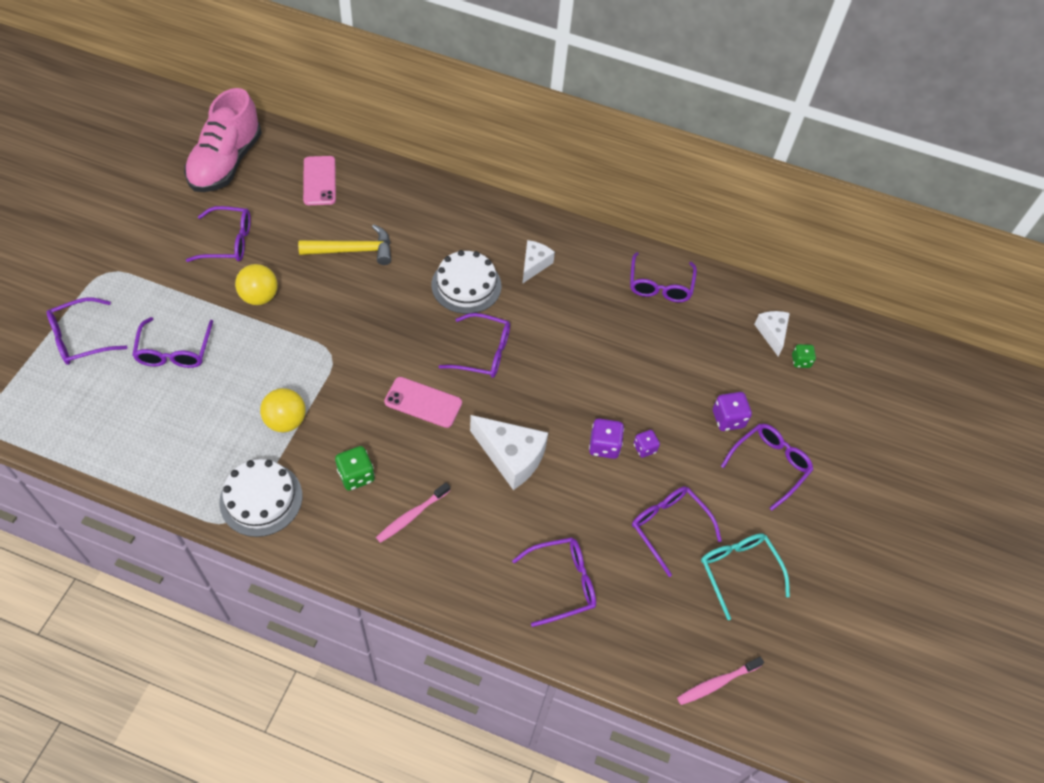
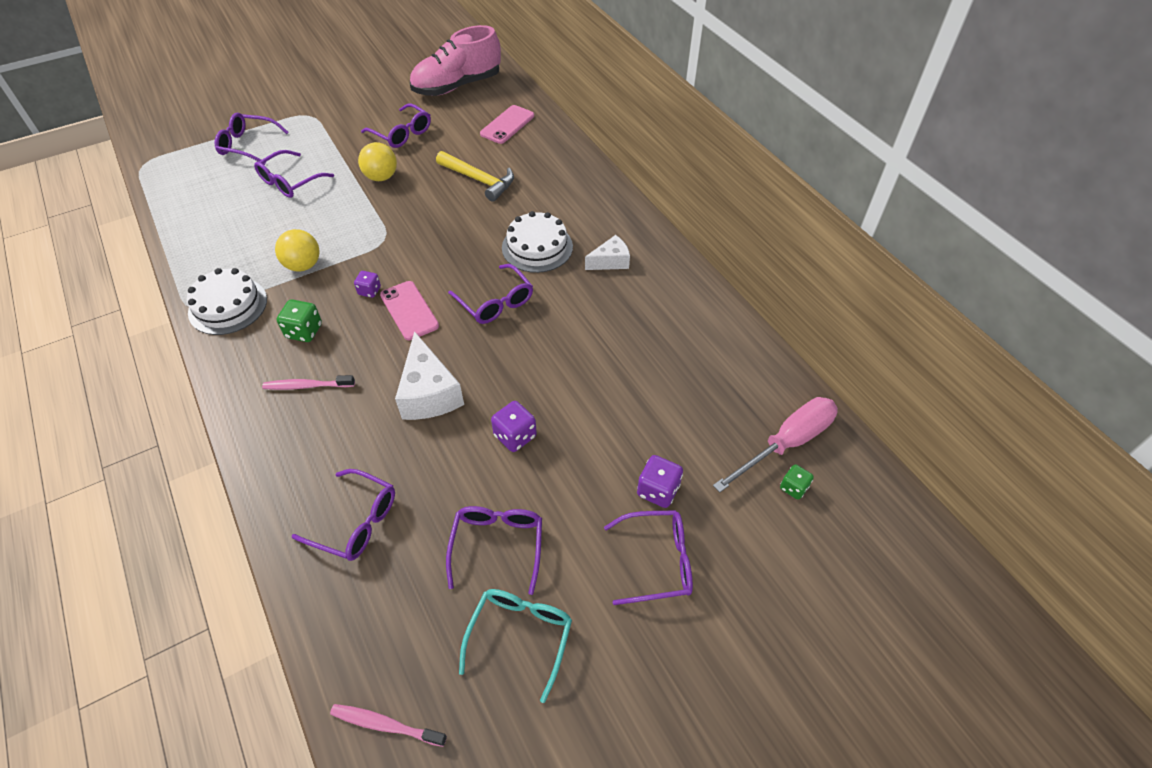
camera: 45 degrees right, 5 degrees down
purple glasses [630,252,697,302] -> none
purple dice [634,430,660,458] -> purple dice moved to [354,271,381,298]
white cheese [754,311,790,356] -> pink screwdriver [713,397,838,493]

